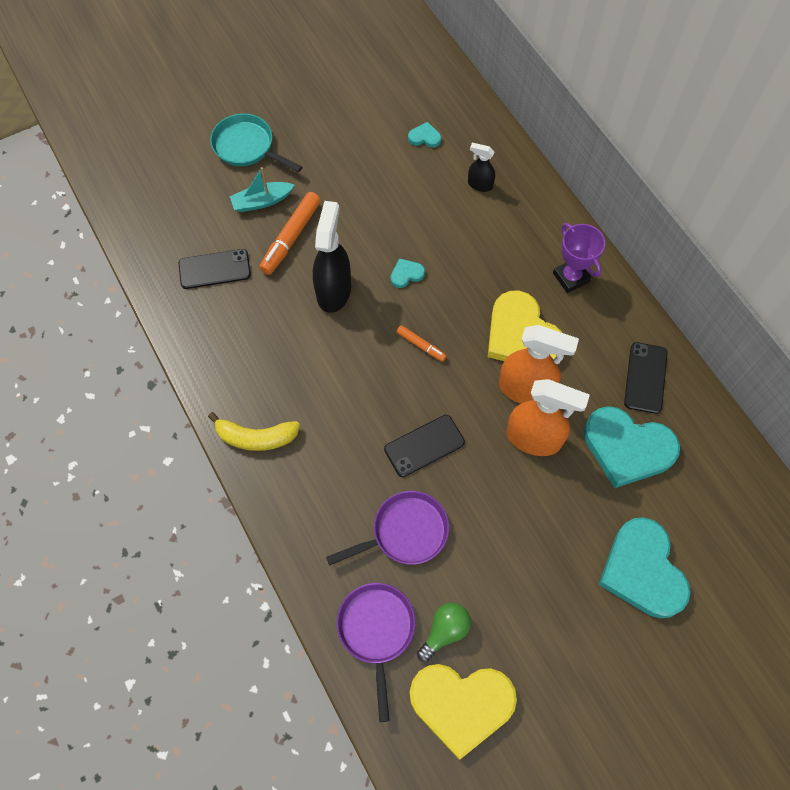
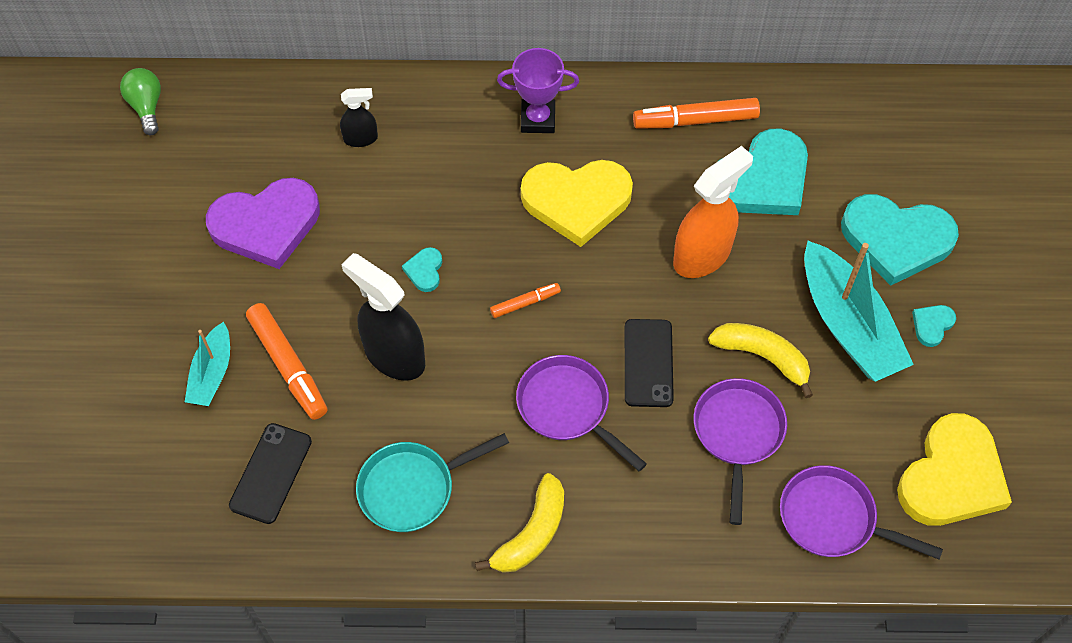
camera: 60 degrees left, 5 degrees down
turquoise pan [210,113,302,172] -> turquoise pan moved to [356,433,509,532]
turquoise heart [408,122,441,148] -> turquoise heart moved to [912,305,956,347]
green light bulb [417,603,471,662] -> green light bulb moved to [120,68,161,135]
black spray bottle [468,143,495,192] -> black spray bottle turned 150 degrees counterclockwise [340,88,378,147]
orange spray bottle [499,325,579,404] -> none
black phone [624,342,668,414] -> orange marker [633,98,760,129]
none -> purple heart [206,178,320,269]
none -> purple pan [516,355,647,472]
none -> yellow banana [708,323,813,398]
none -> turquoise boat [804,241,914,382]

